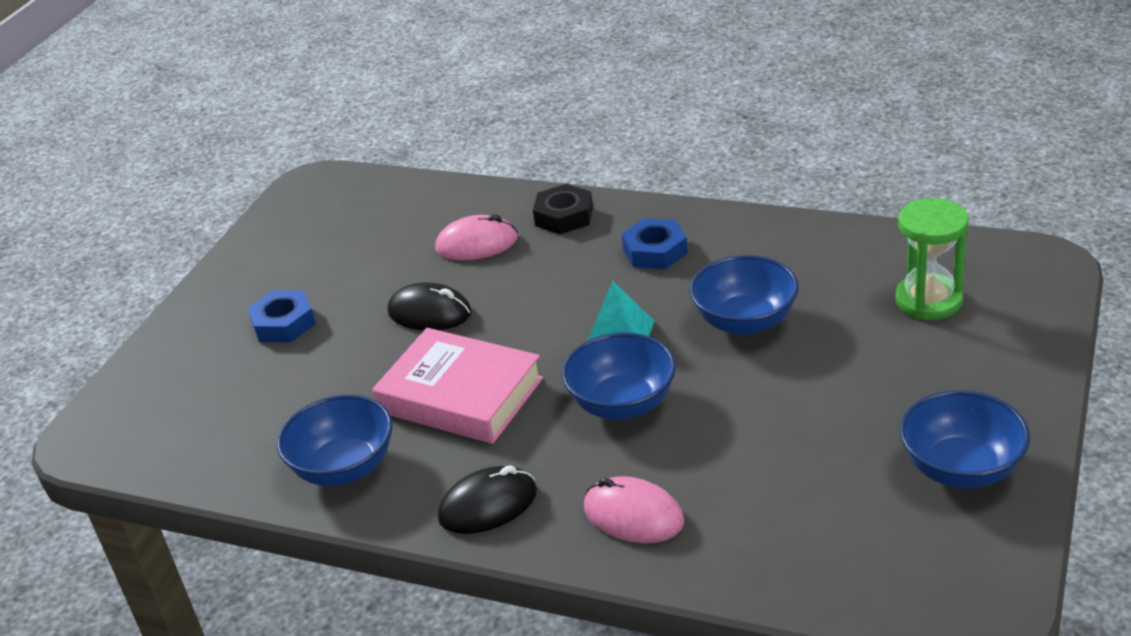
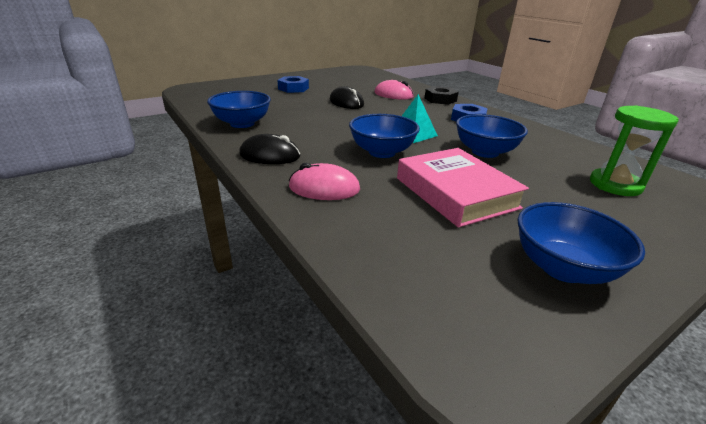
camera: 30 degrees right, 5 degrees down
pink book [372,328,543,444] -> pink book moved to [397,148,529,228]
pink mouse [584,476,684,543] -> pink mouse turned 60 degrees counterclockwise [289,163,360,200]

